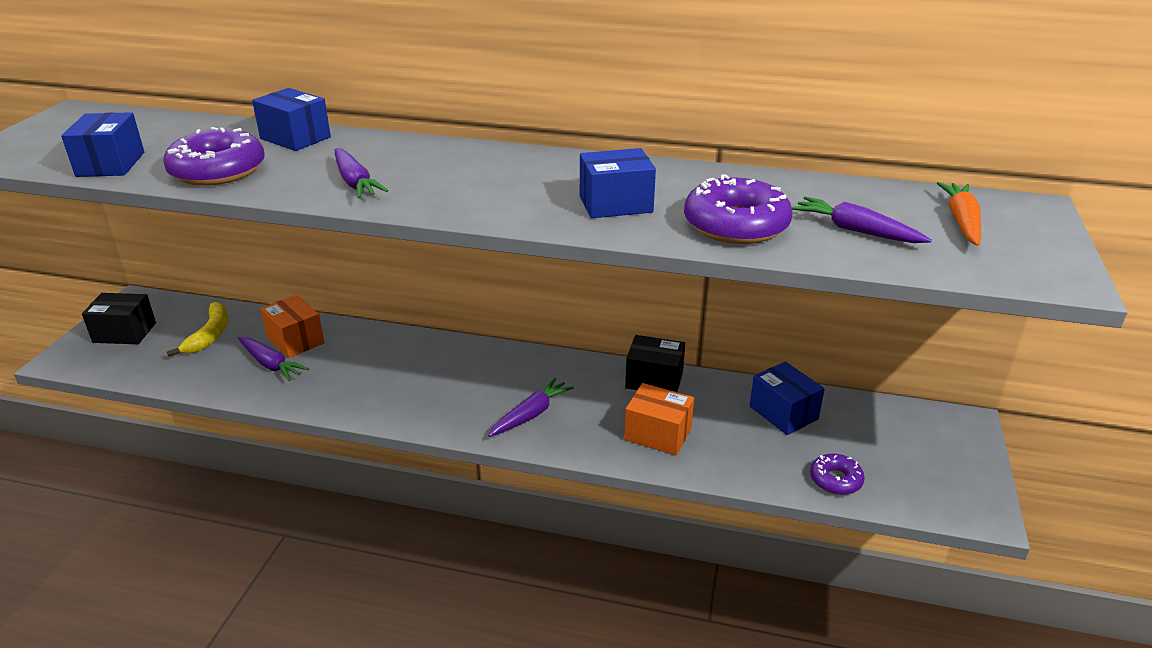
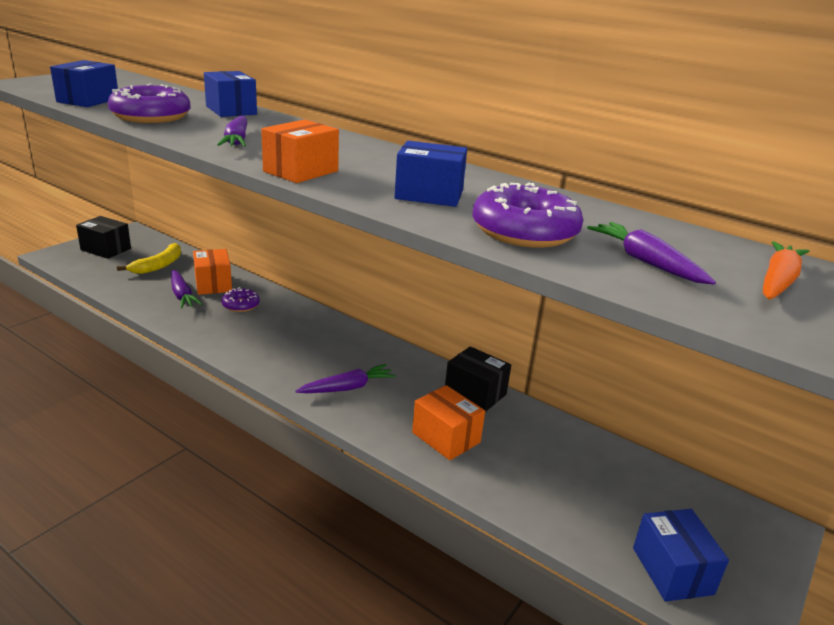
camera: 20 degrees right, 5 degrees down
blue box [749,361,825,435] -> blue box moved to [633,509,729,602]
purple donut [810,454,865,495] -> purple donut moved to [221,287,260,312]
none -> orange box [261,119,339,183]

